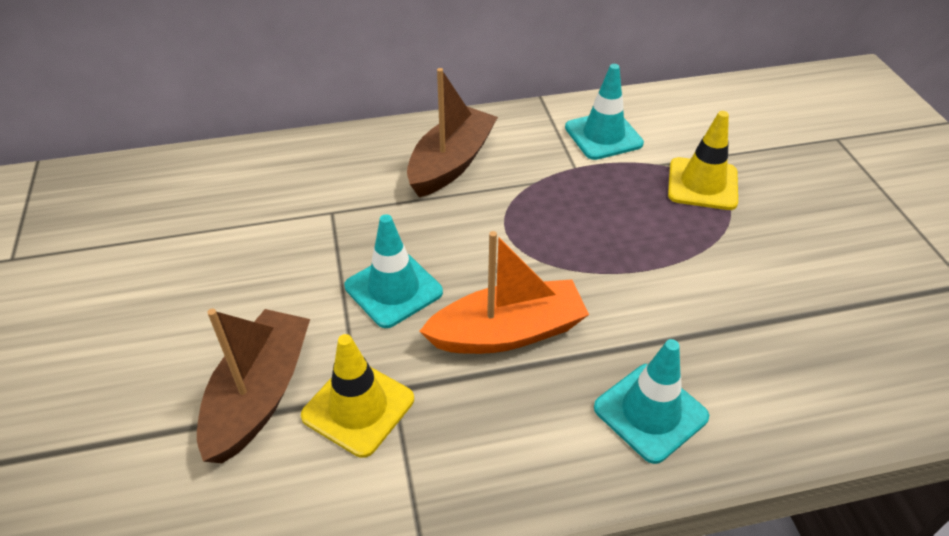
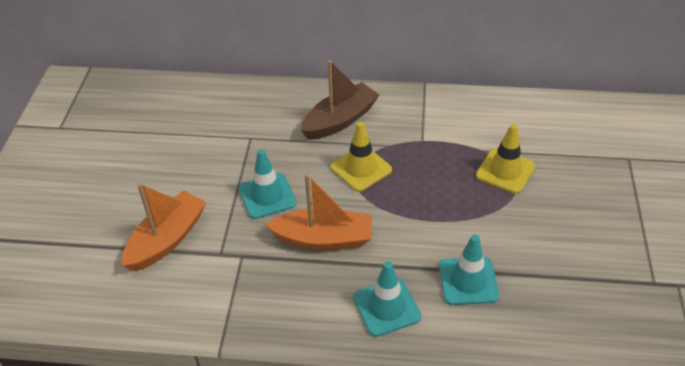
camera: 20 degrees right, 0 degrees up
brown boat [197,308,310,464] -> orange boat [122,183,207,272]
yellow traffic cone [301,334,414,458] -> yellow traffic cone moved to [330,122,392,192]
turquoise traffic cone [565,64,644,160] -> turquoise traffic cone moved to [439,234,499,305]

